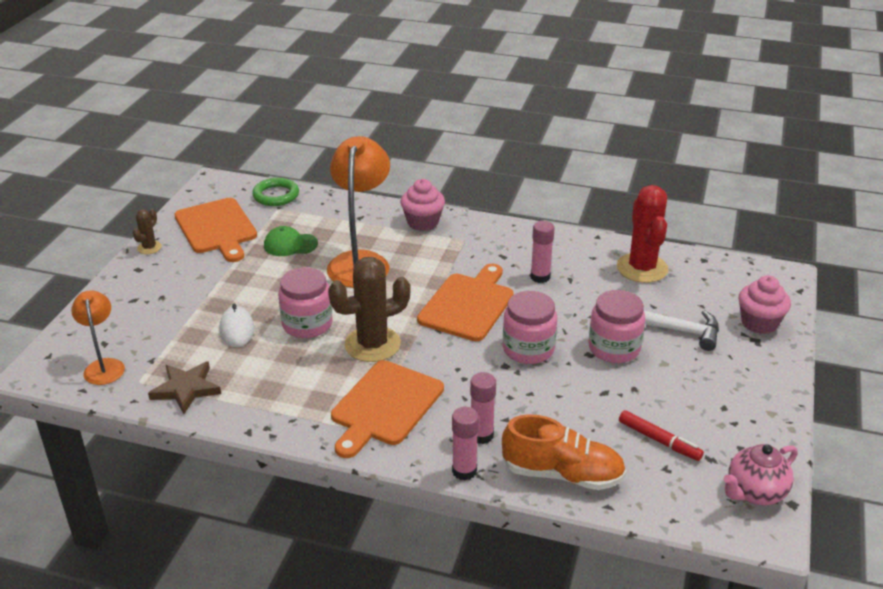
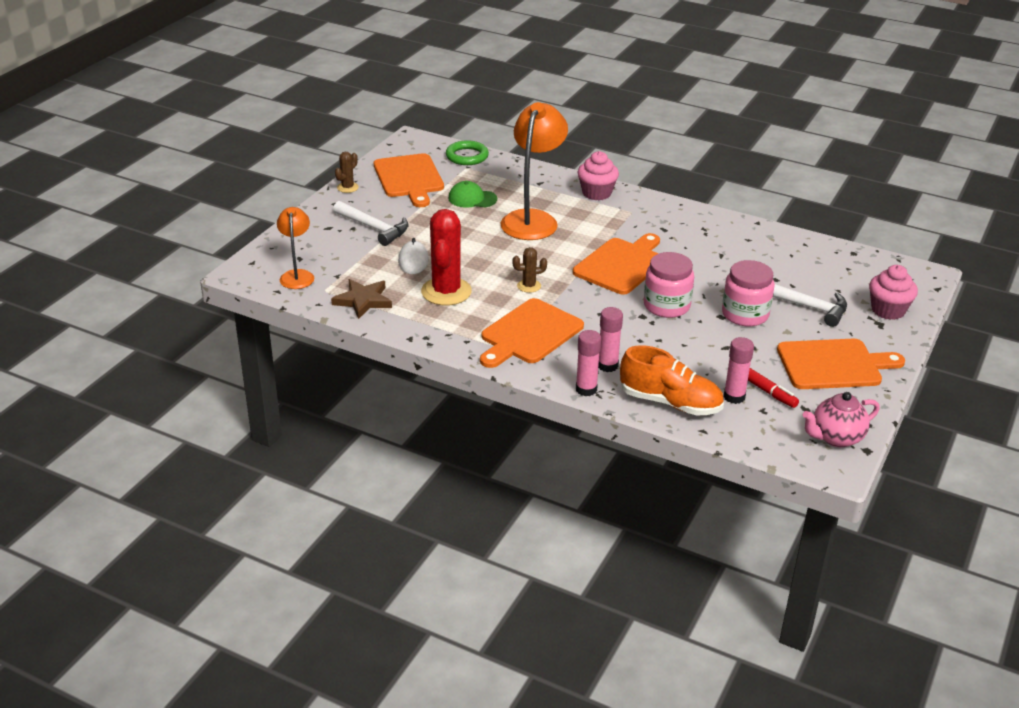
camera: 10 degrees right, 0 degrees up
pink jar [278,267,333,338] -> none
brown cactus [328,257,410,362] -> brown cactus [512,247,547,293], size x0.48
pink glue stick [530,221,555,283] -> pink glue stick moved to [724,337,754,404]
red cactus [617,185,668,283] -> red cactus moved to [421,209,472,305]
none -> white hammer [333,201,409,246]
none -> orange cutting board [777,339,905,389]

